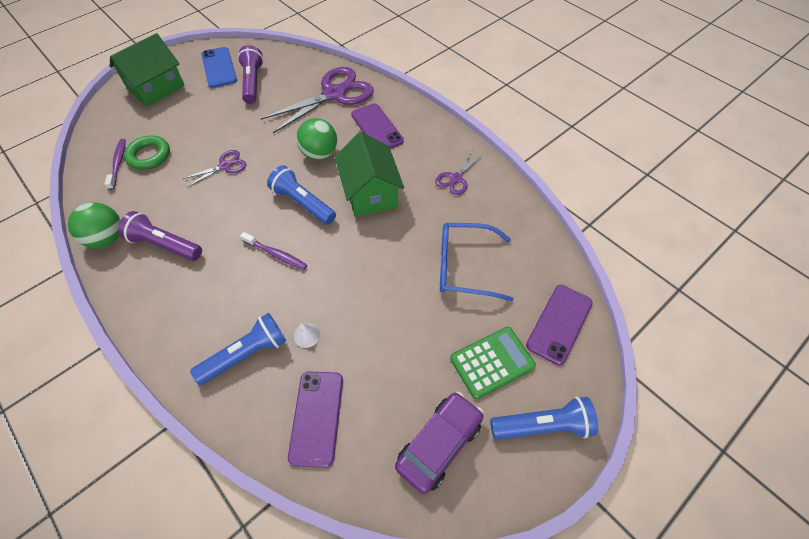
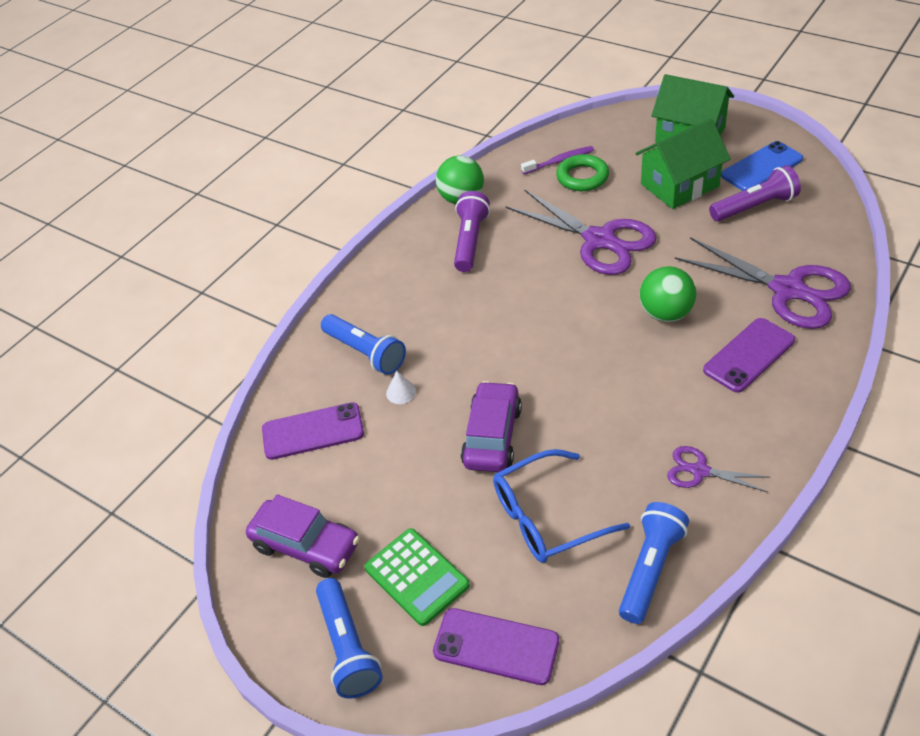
camera: 80 degrees right, 10 degrees down
purple scissors [182,150,247,187] -> purple scissors [506,189,657,275], size x2.03
purple toothbrush [240,232,307,270] -> none
blue flashlight [267,165,336,225] -> blue flashlight moved to [619,502,689,624]
green house [335,132,404,217] -> green house moved to [635,118,731,209]
blue glasses [440,223,514,301] -> blue glasses turned 105 degrees counterclockwise [493,449,630,563]
none -> purple car [461,381,522,472]

